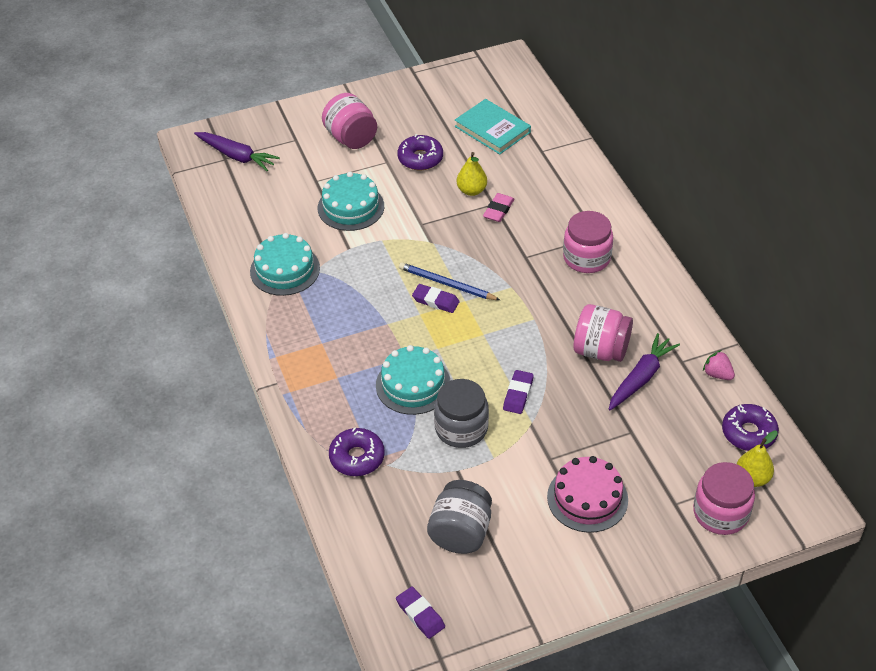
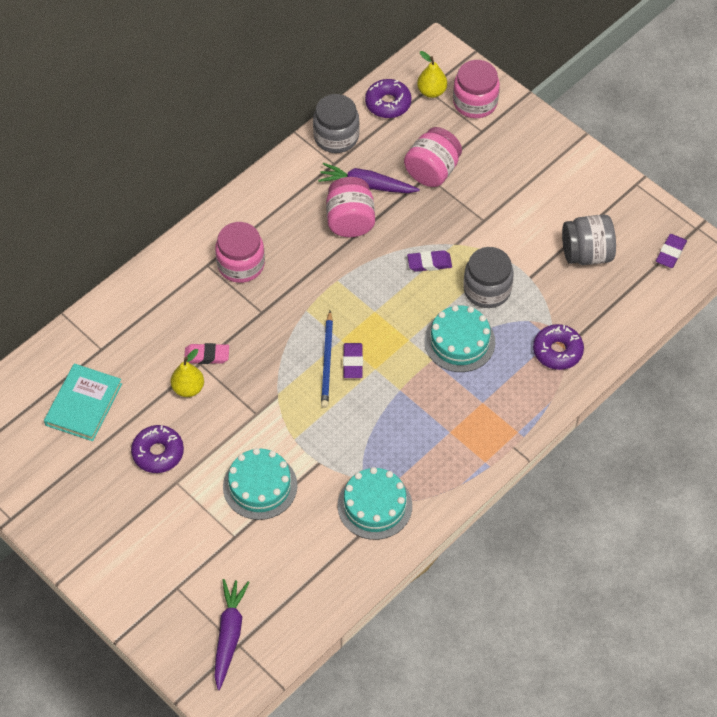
camera: 115 degrees left, 10 degrees up
pink jar [322,93,377,149] -> pink jar moved to [404,127,462,187]
pink cake [547,456,628,533] -> none
pink strawberry [703,350,735,380] -> grey jar [313,94,359,153]

